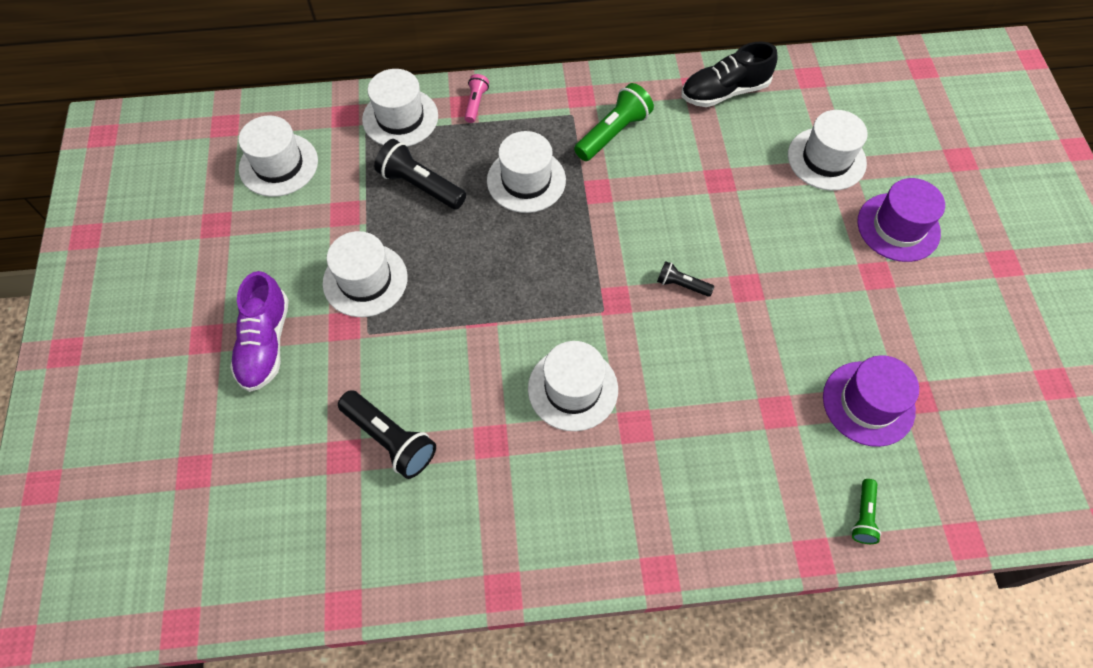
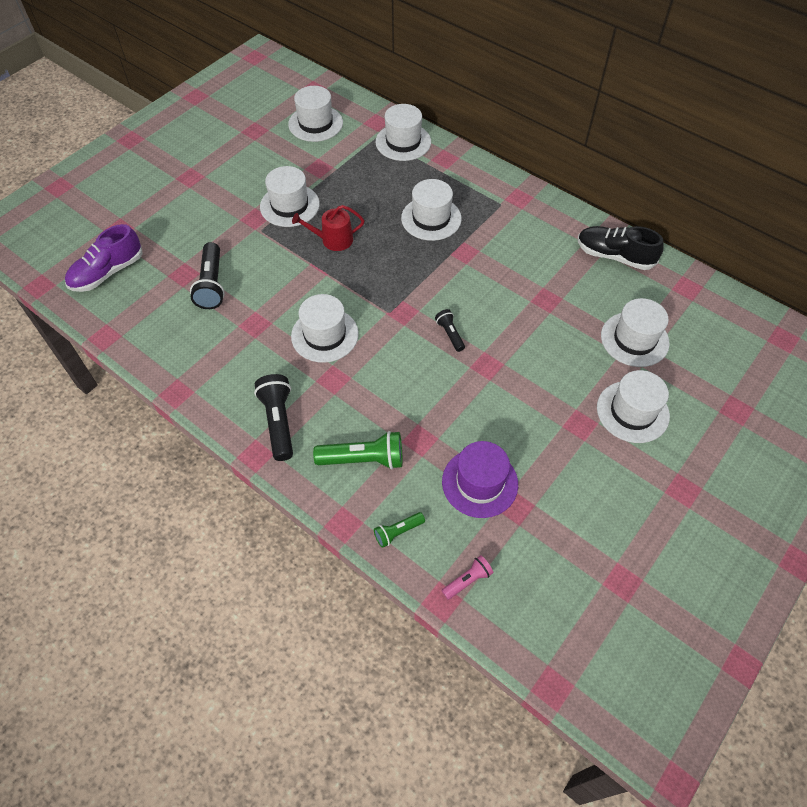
camera: 45 degrees right, 5 degrees down
purple shoe [230,271,289,392] -> purple shoe moved to [65,224,143,292]
black flashlight [374,139,466,210] -> black flashlight moved to [254,374,293,461]
pink flashlight [464,74,489,123] -> pink flashlight moved to [442,555,493,600]
green flashlight [574,83,654,161] -> green flashlight moved to [313,431,403,470]
purple hat [857,178,945,262] -> white hat [597,370,670,443]
none -> red watering can [292,205,364,251]

